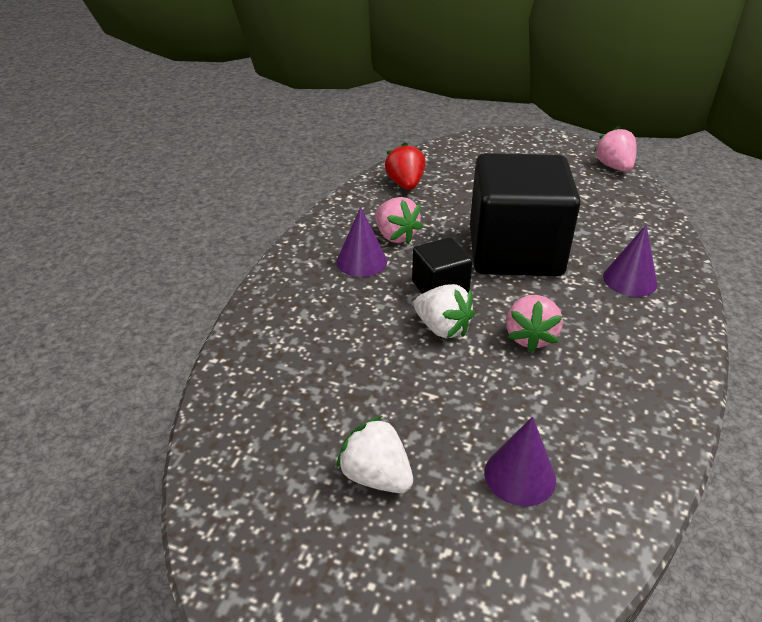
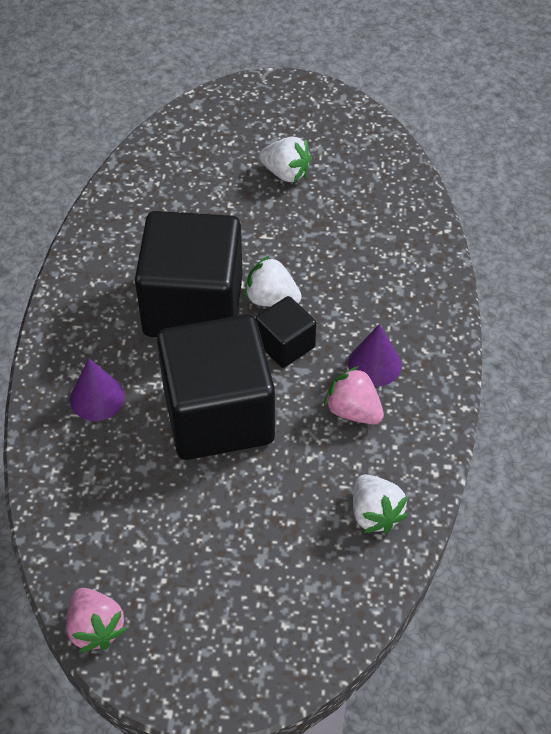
camera: 165 degrees right, 15 degrees up
red strawberry [385,142,426,190] -> white strawberry [353,475,408,533]
purple cone [484,417,556,506] -> none
pink strawberry [506,295,563,352] -> black cube [135,211,243,337]

